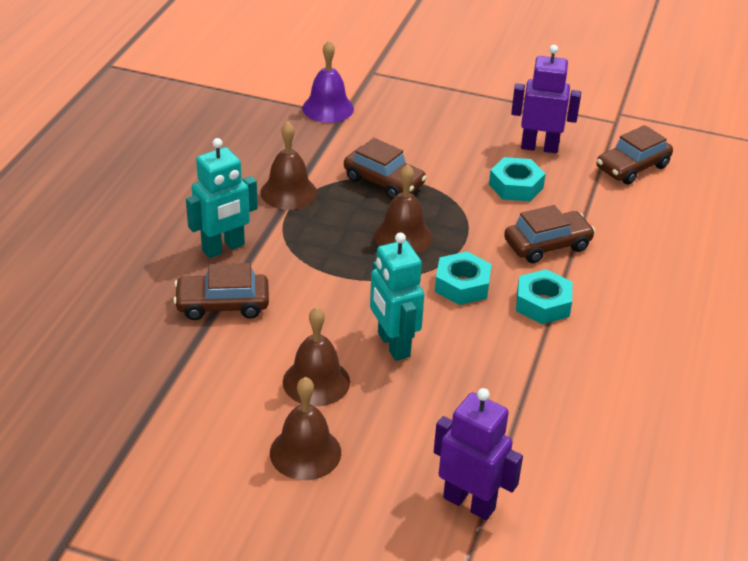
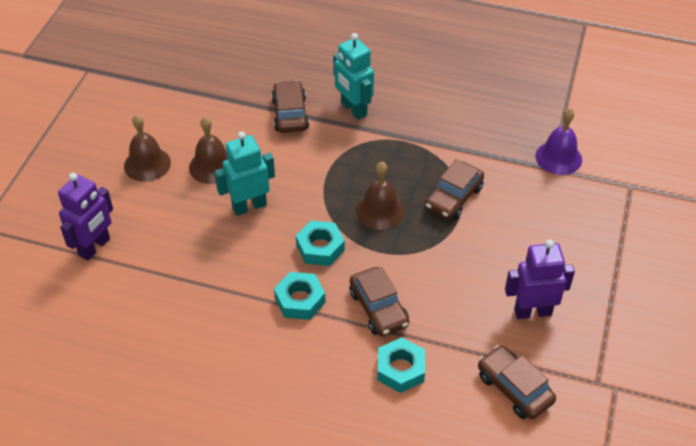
camera: 90 degrees right, 10 degrees up
brown bell [260,122,317,210] -> none
turquoise nut [489,157,546,201] -> turquoise nut moved to [377,337,425,393]
purple robot [511,45,581,153] -> purple robot turned 105 degrees counterclockwise [505,239,575,319]

